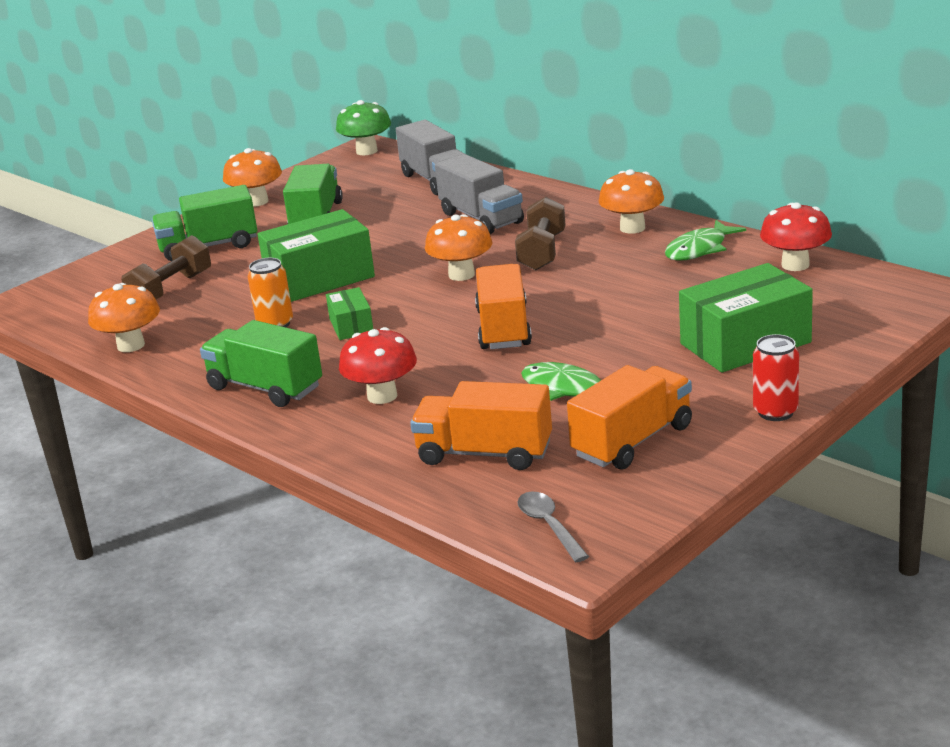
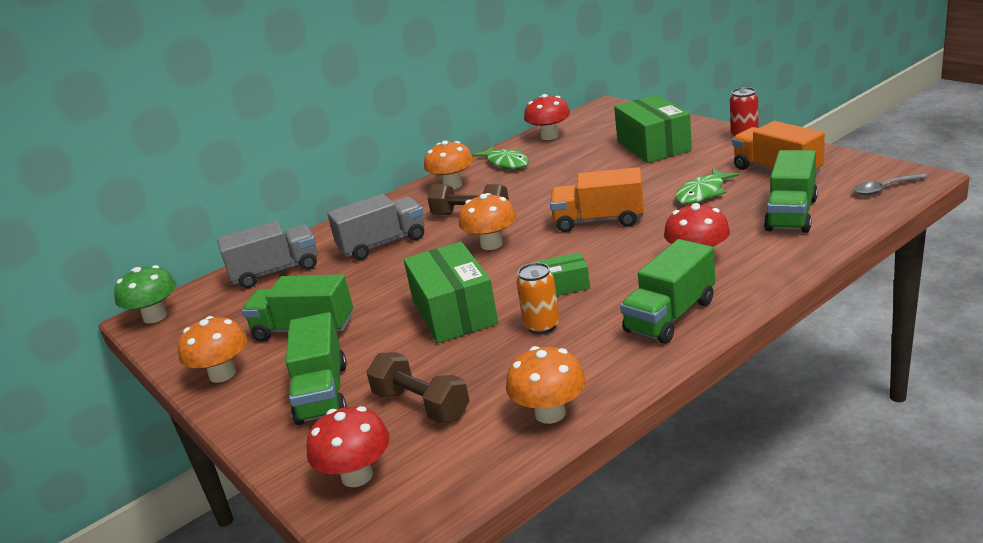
camera: 80 degrees left, 0 degrees up
orange truck [410,381,552,470] -> green truck [764,150,818,233]
none -> red mushroom [306,406,389,487]

